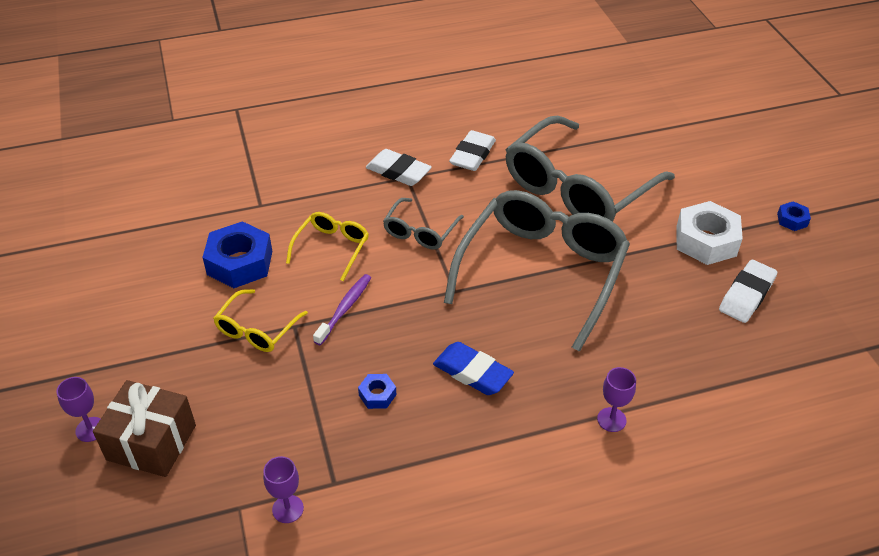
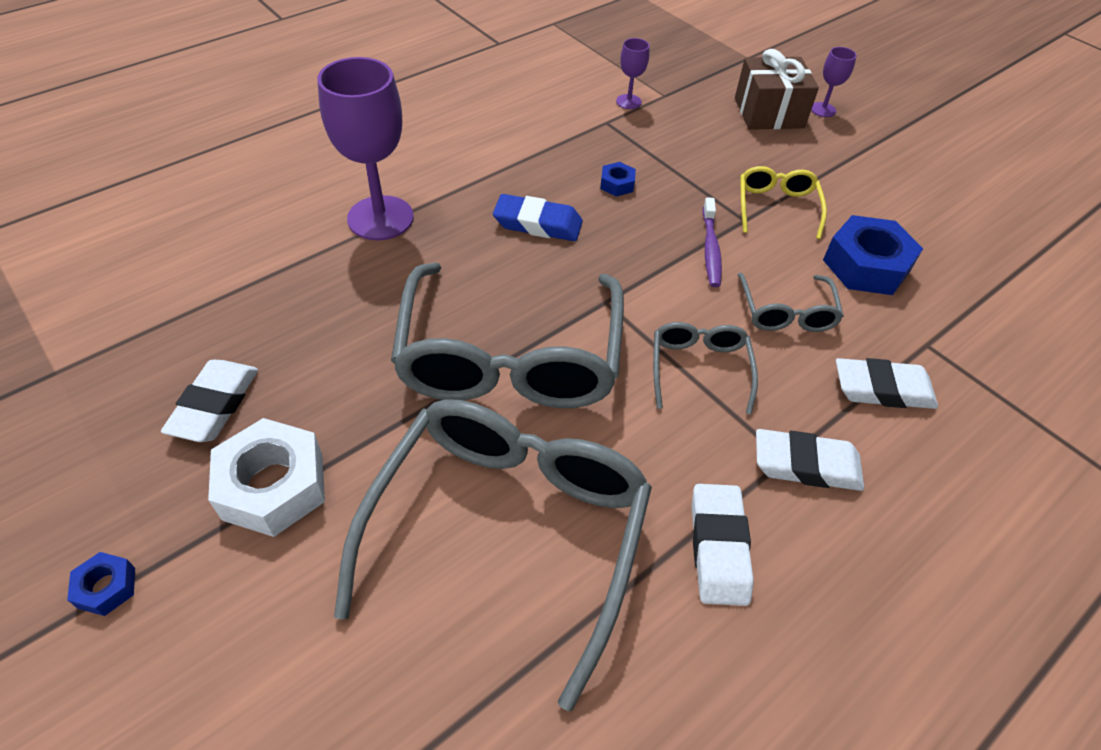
camera: 155 degrees right, 5 degrees up
yellow glasses [286,212,369,281] -> grey glasses [738,273,844,332]
purple goblet [597,367,636,432] -> purple goblet [317,57,414,240], size x2.14
none -> white eraser [836,358,938,409]

